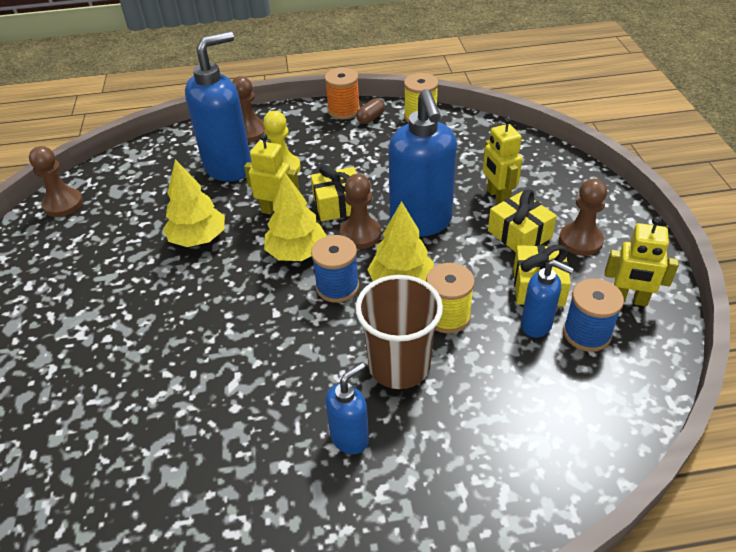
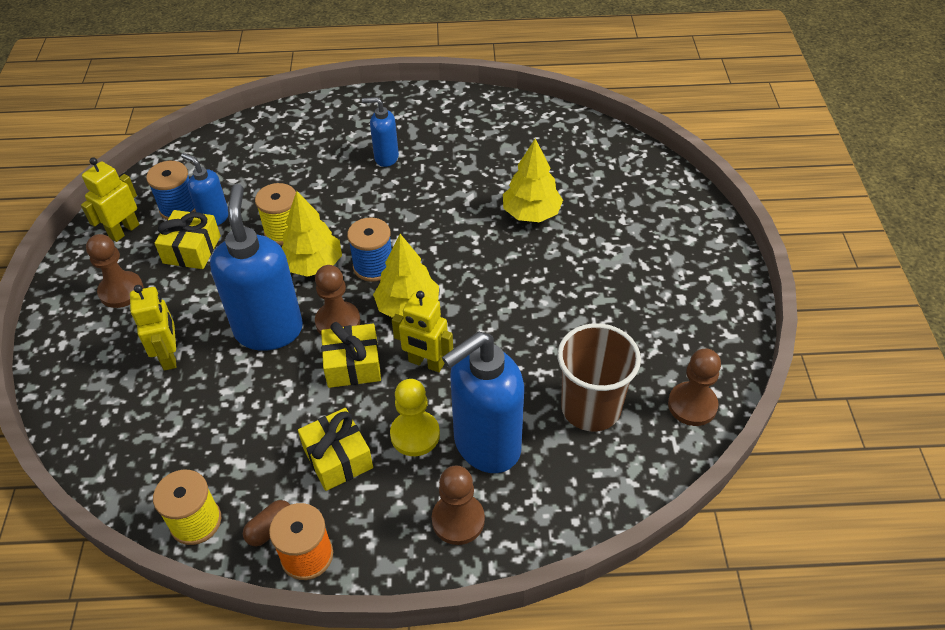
camera: 175 degrees left, 5 degrees up
yellow tree [163,159,225,247] -> yellow tree moved to [503,139,563,222]
blue soap dispenser [325,362,369,454] -> blue soap dispenser turned 45 degrees clockwise [362,97,399,167]
brown cup [355,275,443,389] -> brown cup moved to [557,323,641,431]
yellow gift [488,189,557,252] -> yellow gift moved to [298,408,373,491]
yellow robot [605,216,679,306] -> yellow robot turned 75 degrees counterclockwise [81,158,139,242]

